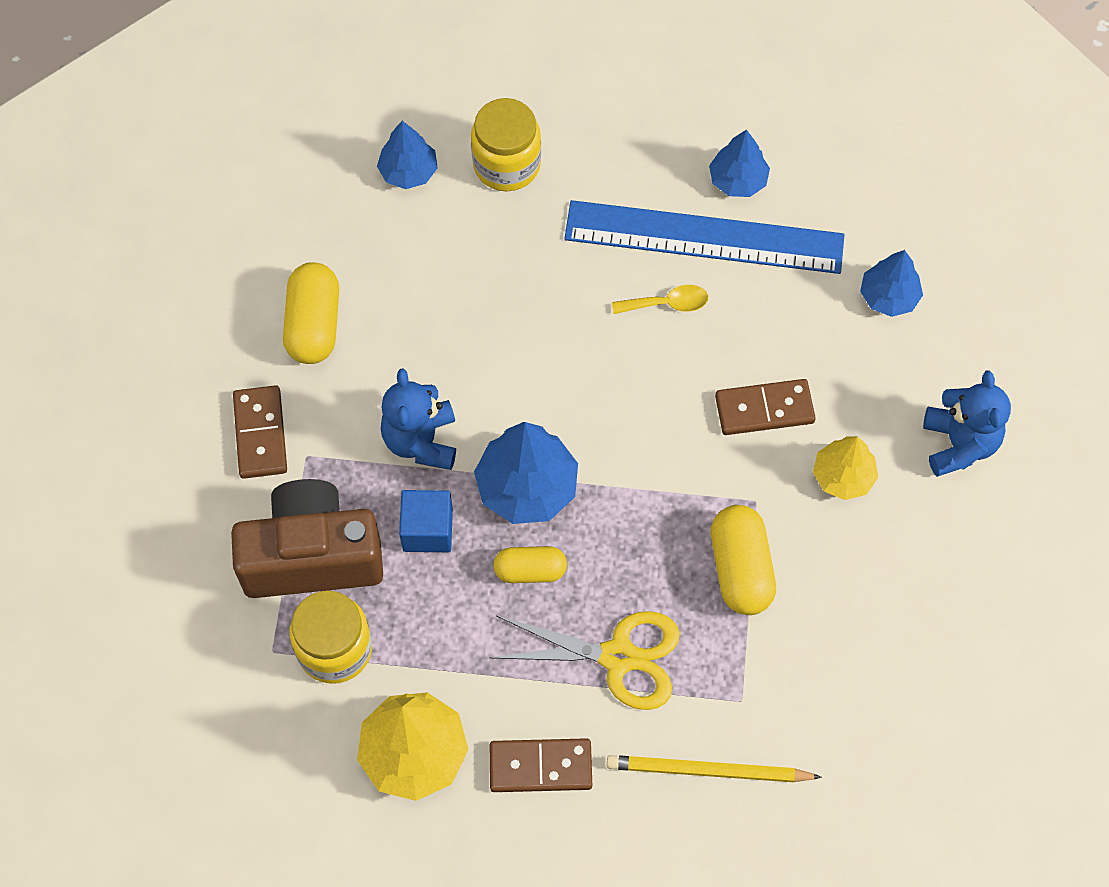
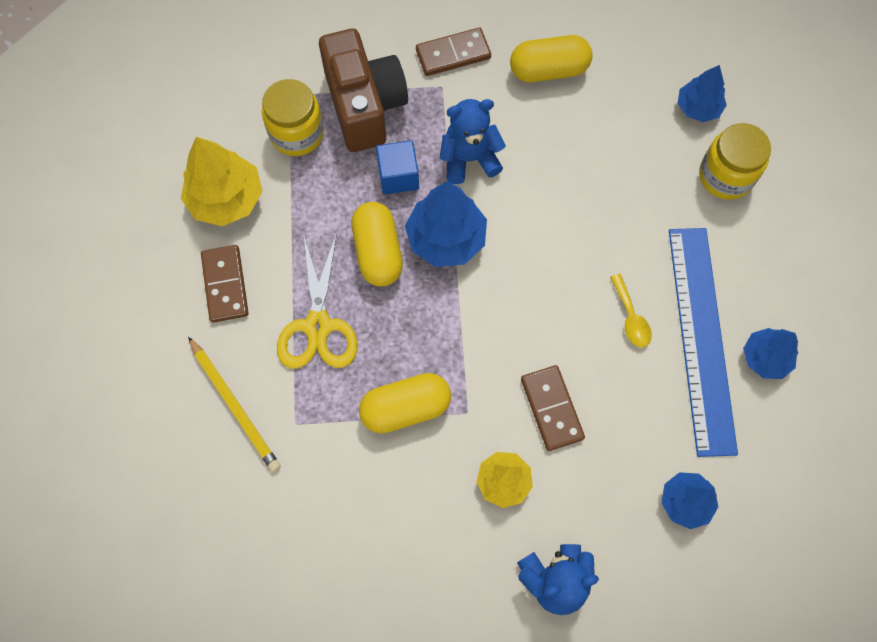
camera: 80 degrees right, 5 degrees up
yellow capsule [493,546,567,583] -> yellow capsule [351,202,403,286], size x1.55
yellow pencil [607,755,822,782] -> yellow pencil turned 150 degrees clockwise [188,337,281,472]

